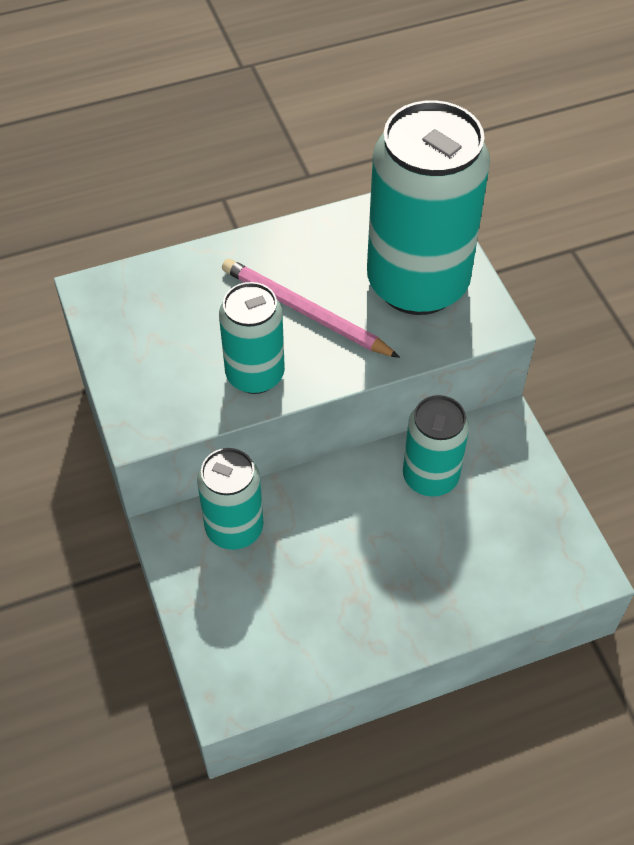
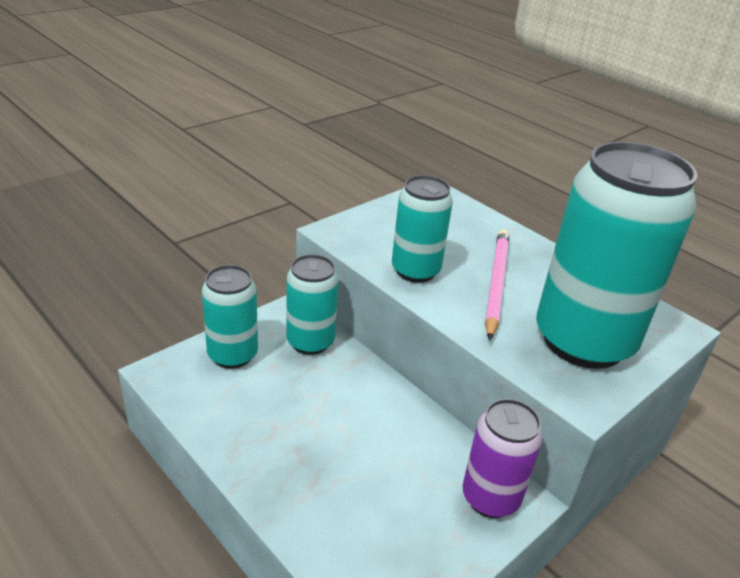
camera: 65 degrees right, 20 degrees down
turquoise can [403,395,469,497] -> turquoise can moved to [202,265,258,369]
none -> purple can [463,398,543,518]

